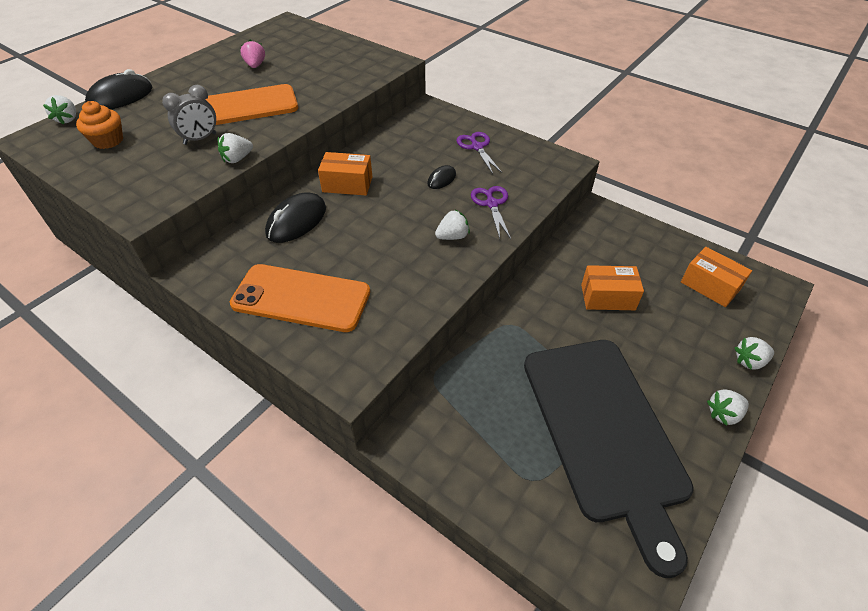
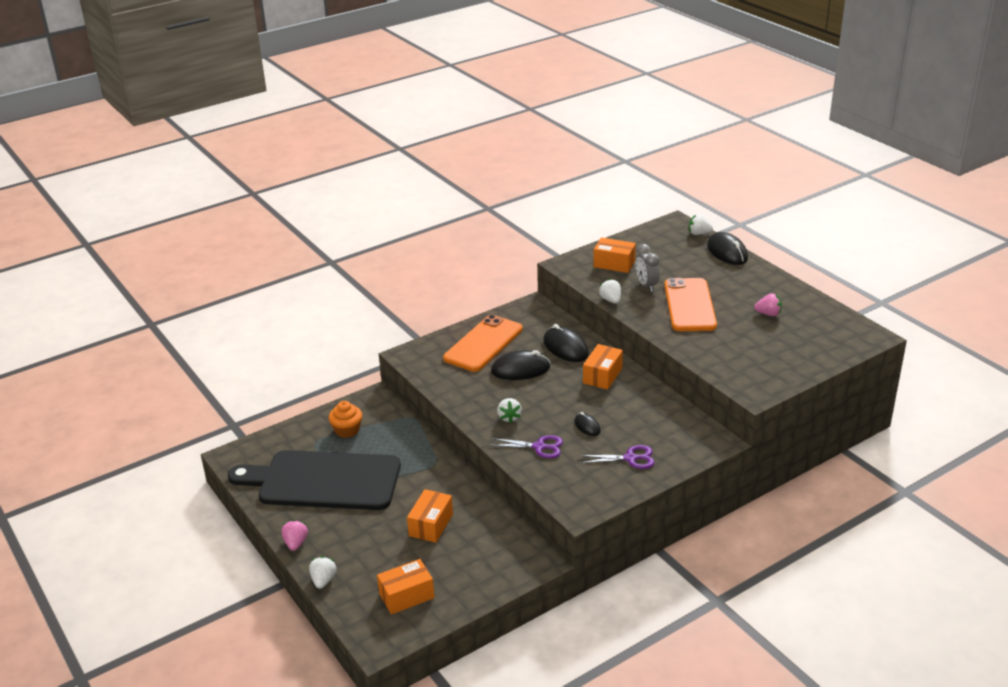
camera: 110 degrees right, 15 degrees down
orange cupcake [76,101,123,149] -> orange cupcake moved to [329,401,362,438]
white strawberry [707,389,749,426] -> pink strawberry [281,520,308,551]
none -> black mouse [491,350,550,380]
none -> orange box [593,237,636,273]

